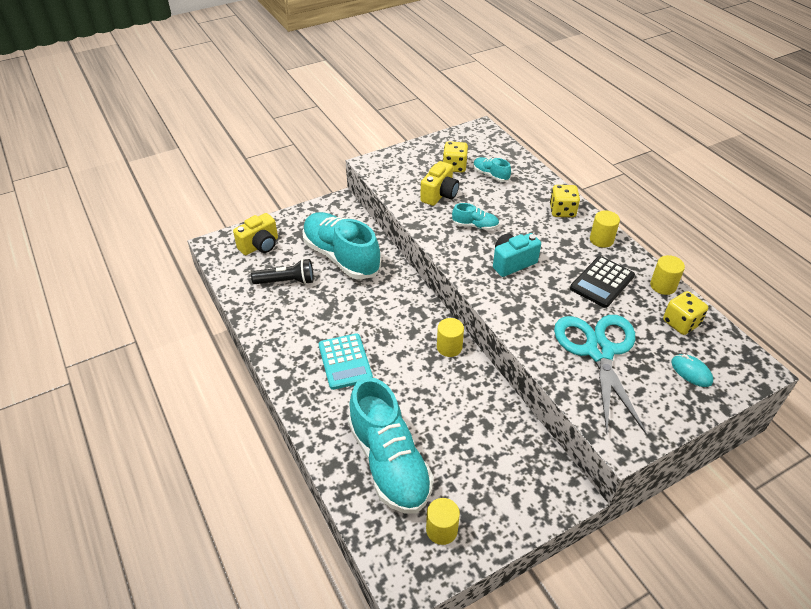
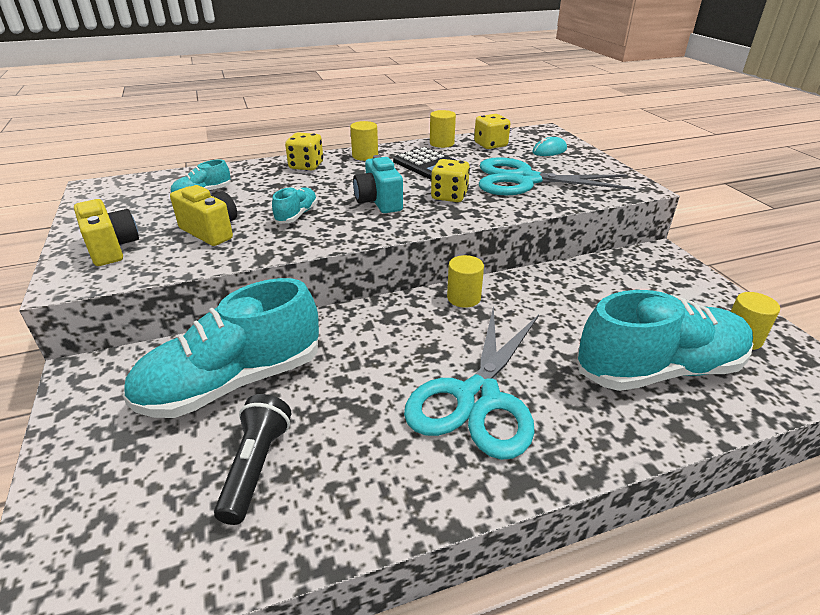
camera: 80 degrees left, 10 degrees down
yellow camera [233,213,278,255] -> yellow camera moved to [74,199,139,266]
turquoise calculator [319,333,373,390] -> turquoise scissors [404,306,539,460]
yellow dice [443,141,468,173] -> yellow dice moved to [431,159,470,202]

